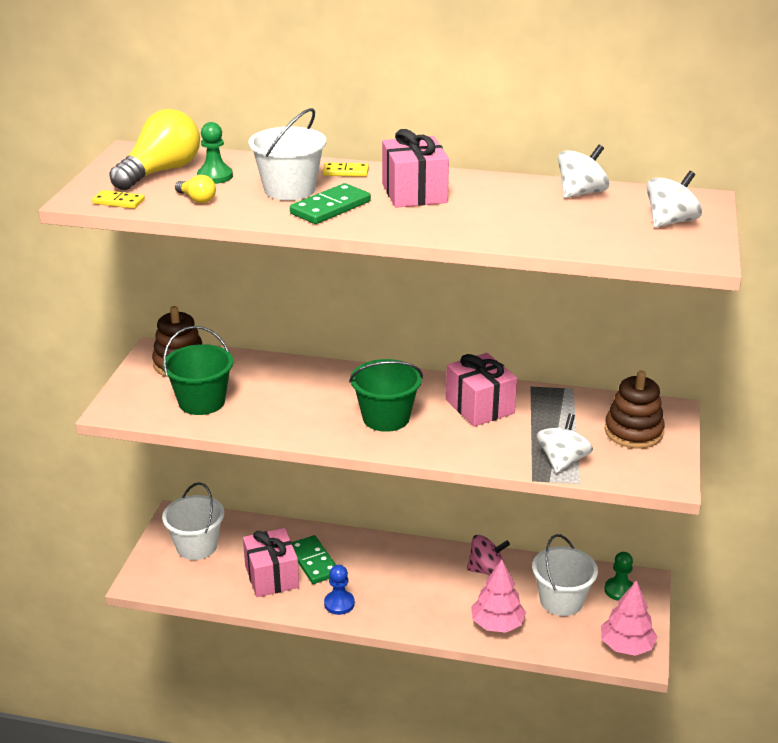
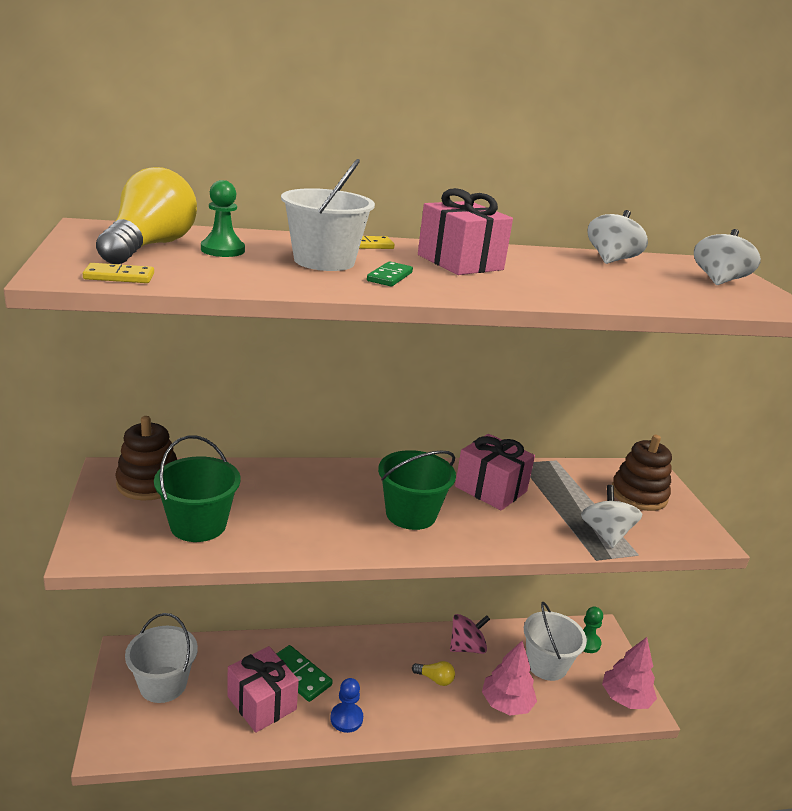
camera: 25 degrees left, 5 degrees down
yellow light bulb [175,175,216,203] -> yellow light bulb moved to [412,661,455,686]
green domino [290,183,371,224] -> green domino [367,261,413,287], size x0.61

